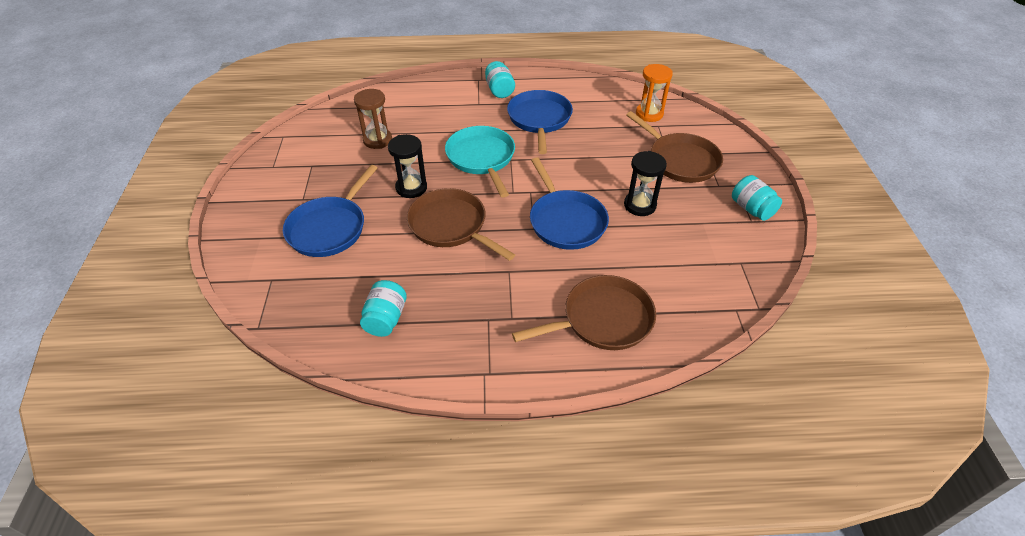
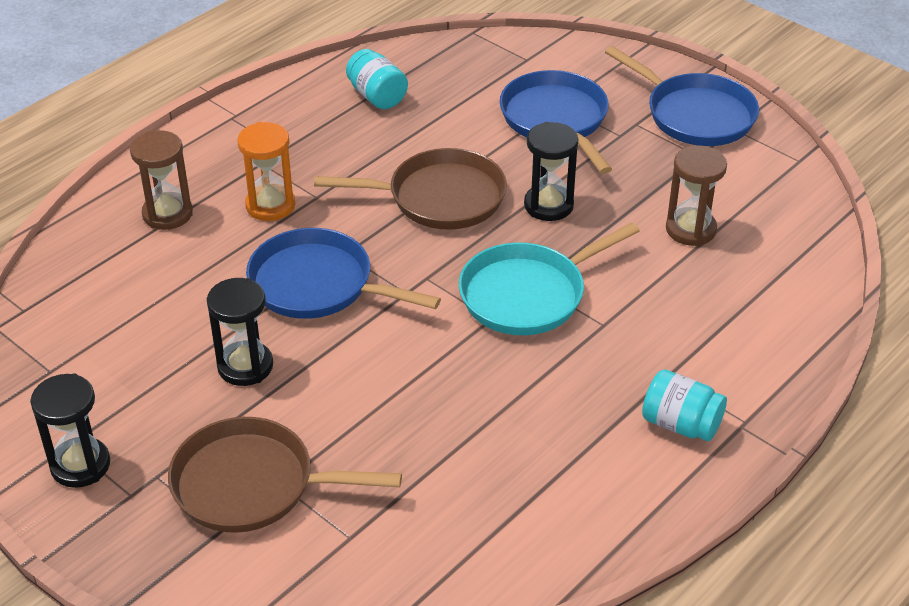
camera: 135 degrees right, 5 degrees down
turquoise pan [445,126,515,197] -> turquoise pan turned 120 degrees clockwise [459,222,640,335]
blue pan [507,90,573,154] -> blue pan moved to [605,46,759,146]
brown pan [512,275,656,350] -> brown hourglass [130,130,193,230]
orange hourglass [636,64,673,122] -> orange hourglass moved to [237,122,295,221]
turquoise jar [732,175,782,221] -> black hourglass [30,374,110,488]

